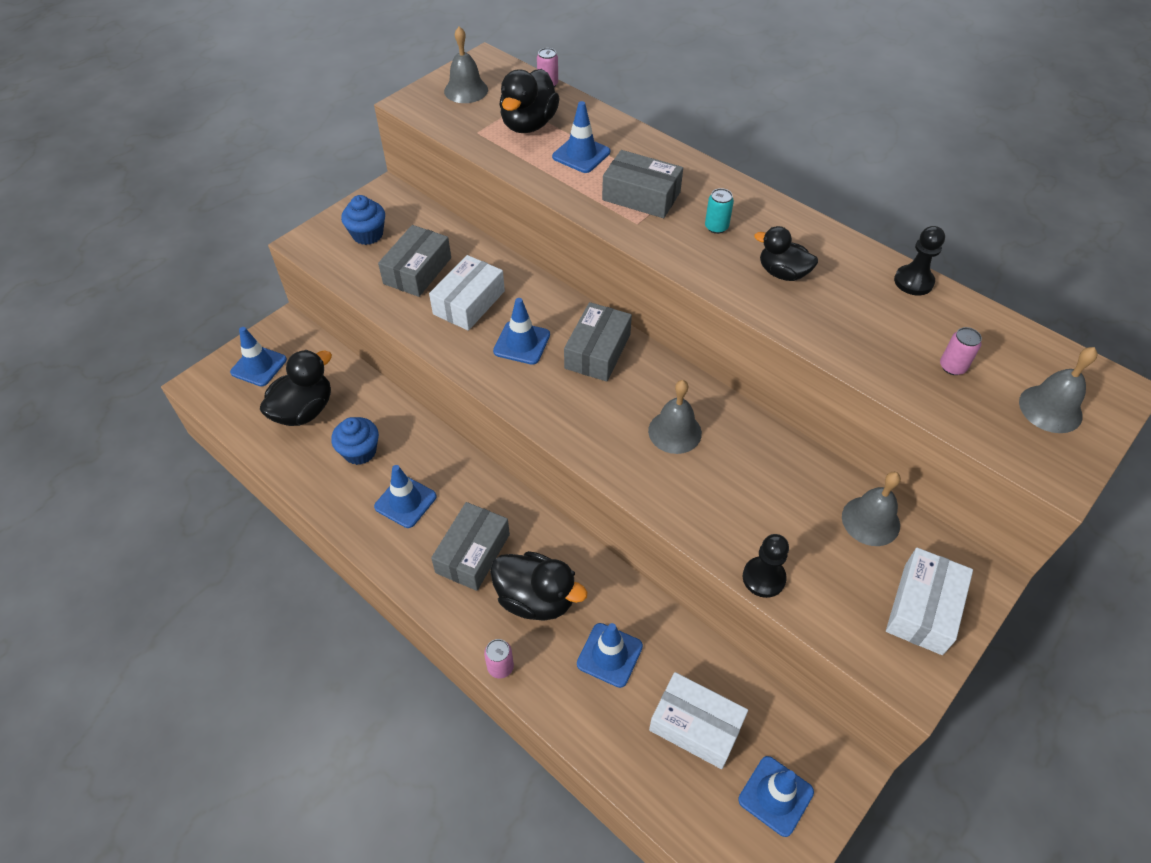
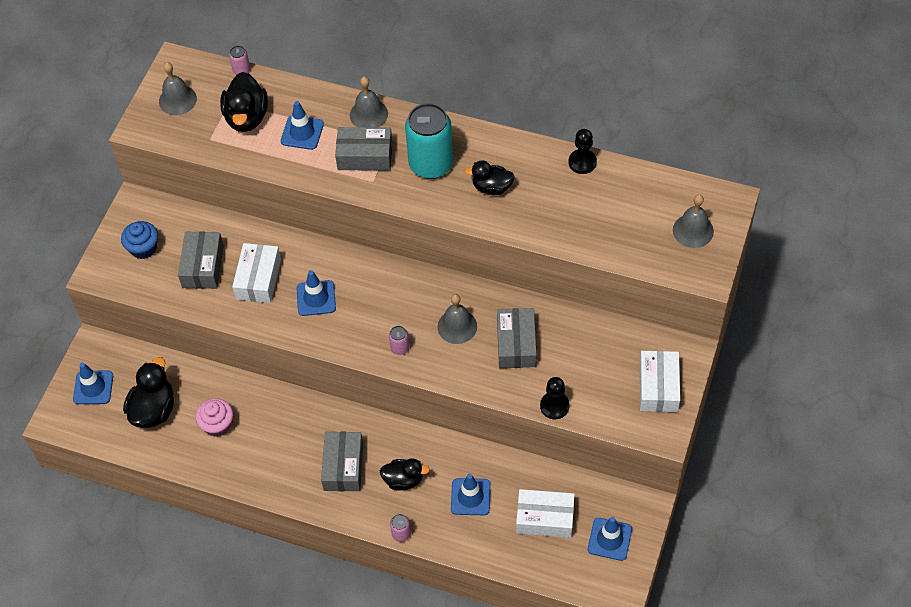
camera: 20 degrees left, 5 degrees up
blue cupcake [331,417,379,465] -> pink cupcake [195,398,233,437]
blue traffic cone [374,465,437,528] -> none
black duck [490,551,588,621] -> black duck [380,458,430,490], size x0.66
grey box [564,302,632,382] -> grey box moved to [497,308,537,368]
turquoise can [705,188,734,234] -> turquoise can [405,103,453,179], size x2.40
grey bell [842,472,901,546] -> grey bell moved to [350,77,388,127]
pink can [940,327,982,375] -> pink can moved to [389,326,409,355]

